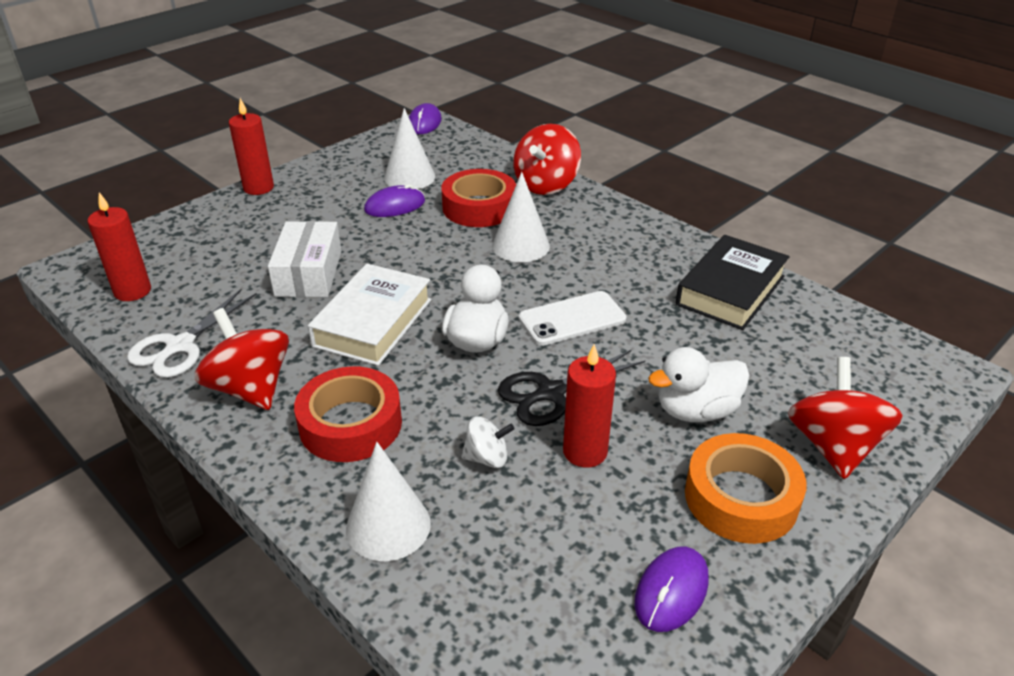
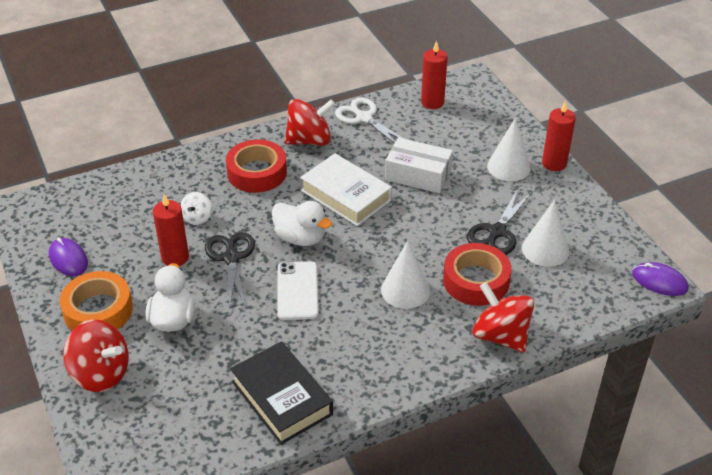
camera: 110 degrees right, 5 degrees up
white cone [346,442,431,561] -> white cone moved to [487,118,531,181]
purple mouse [364,184,425,217] -> black scissors [467,189,532,255]

